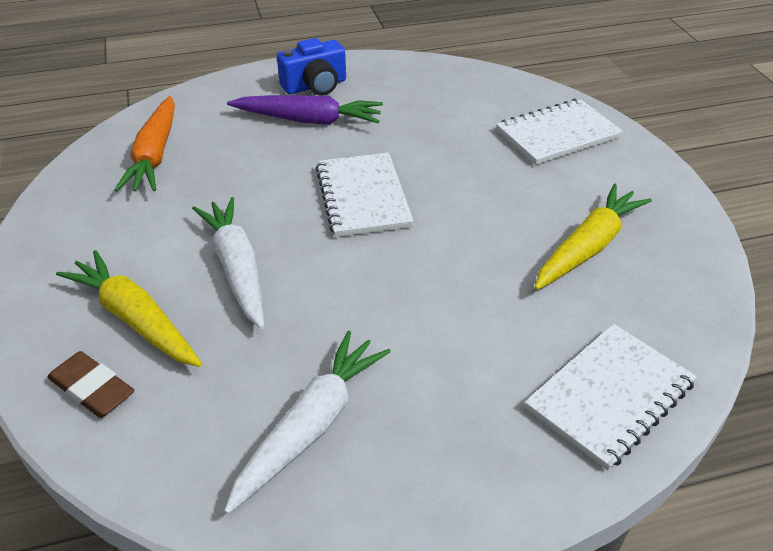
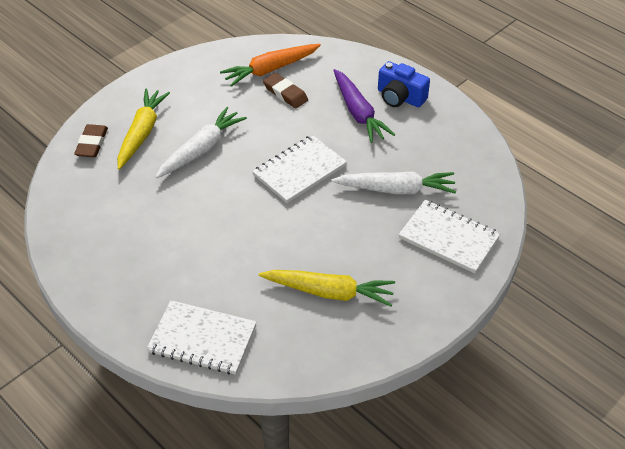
camera: 60 degrees right, 5 degrees up
white carrot [224,331,391,514] -> white carrot moved to [331,171,456,194]
none -> brown eraser [263,73,308,108]

